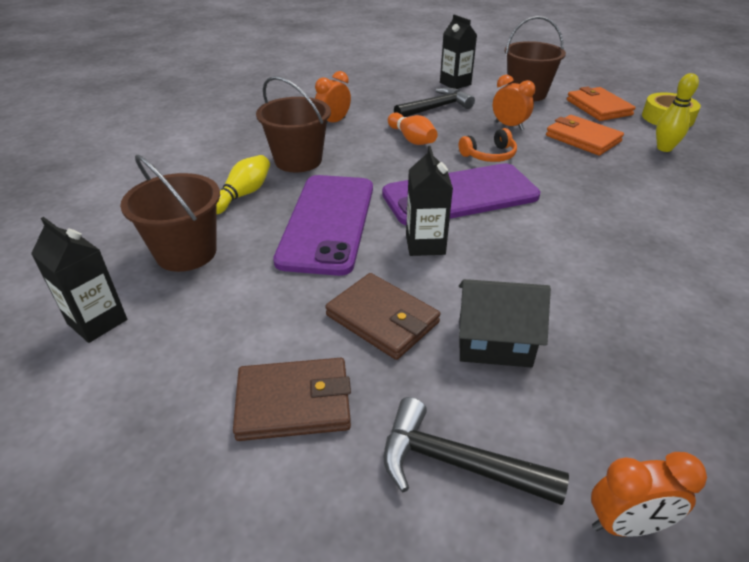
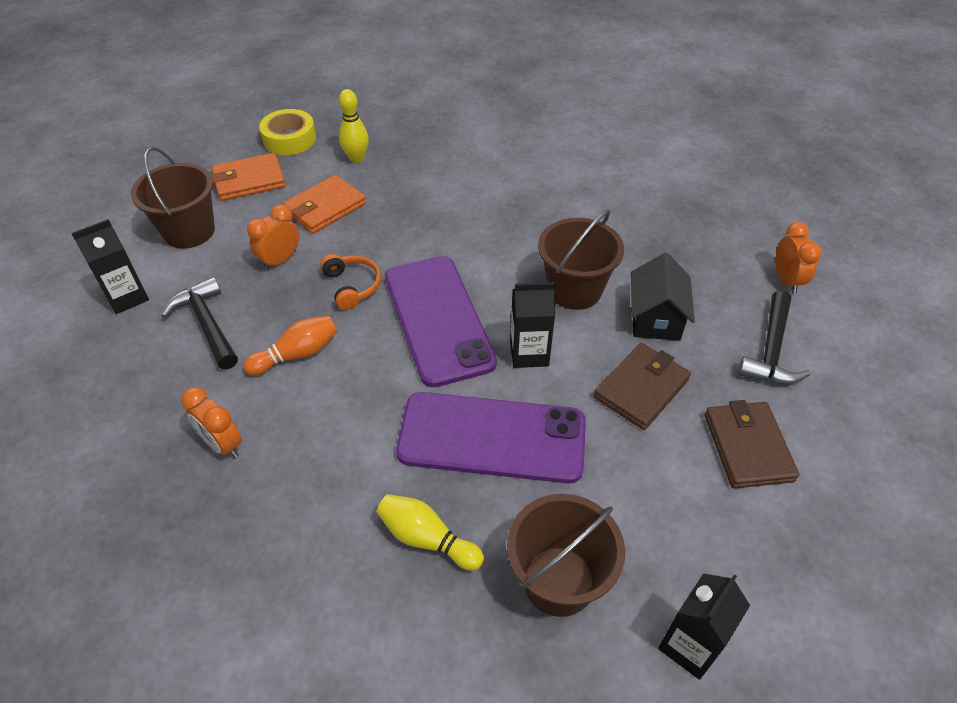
camera: 90 degrees left, 10 degrees up
brown bucket [256,76,331,172] -> brown bucket moved to [538,209,624,310]

